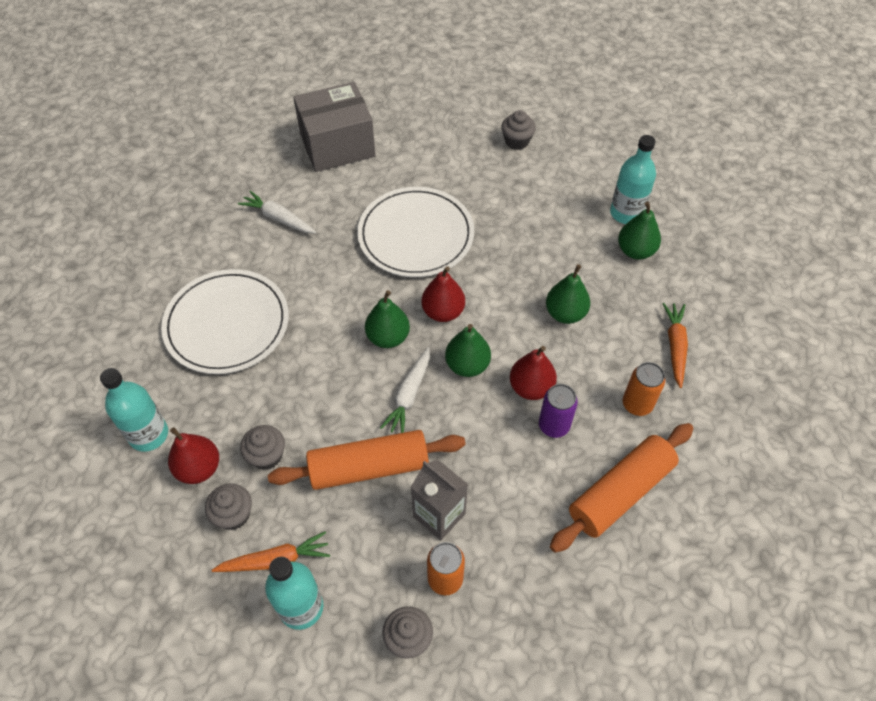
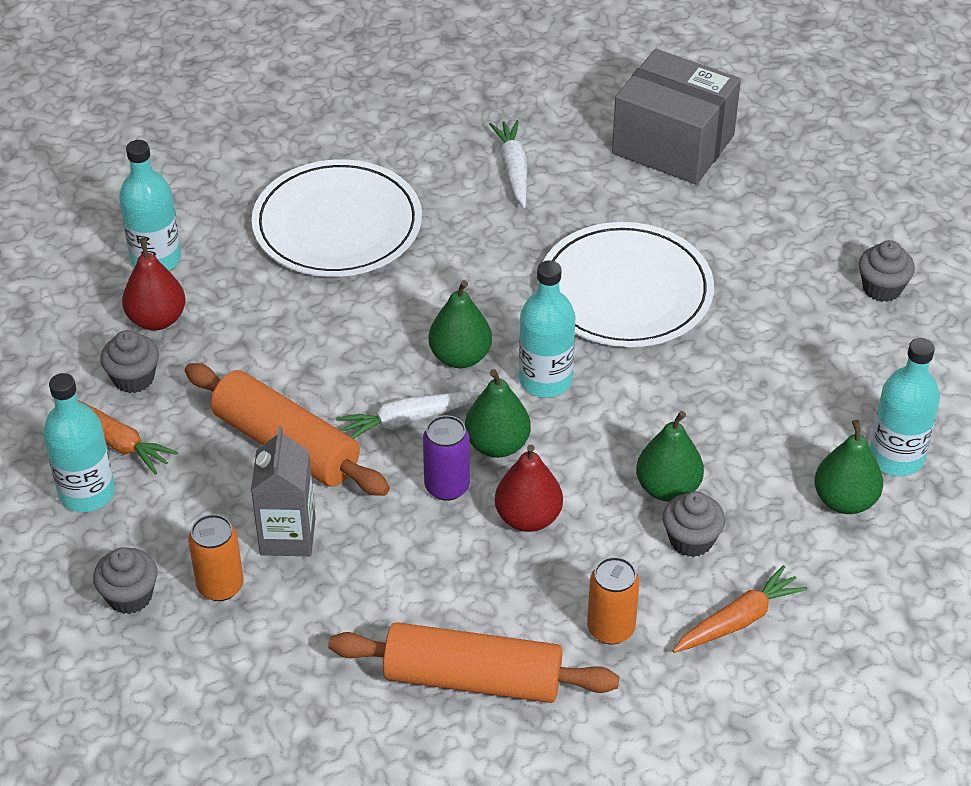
camera: 50 degrees right, 10 degrees down
grey cupcake [240,425,285,470] -> grey cupcake moved to [663,491,725,557]
red pear [421,266,465,322] -> turquoise bottle [519,260,576,398]
purple can [539,384,578,438] -> purple can moved to [423,415,470,501]

